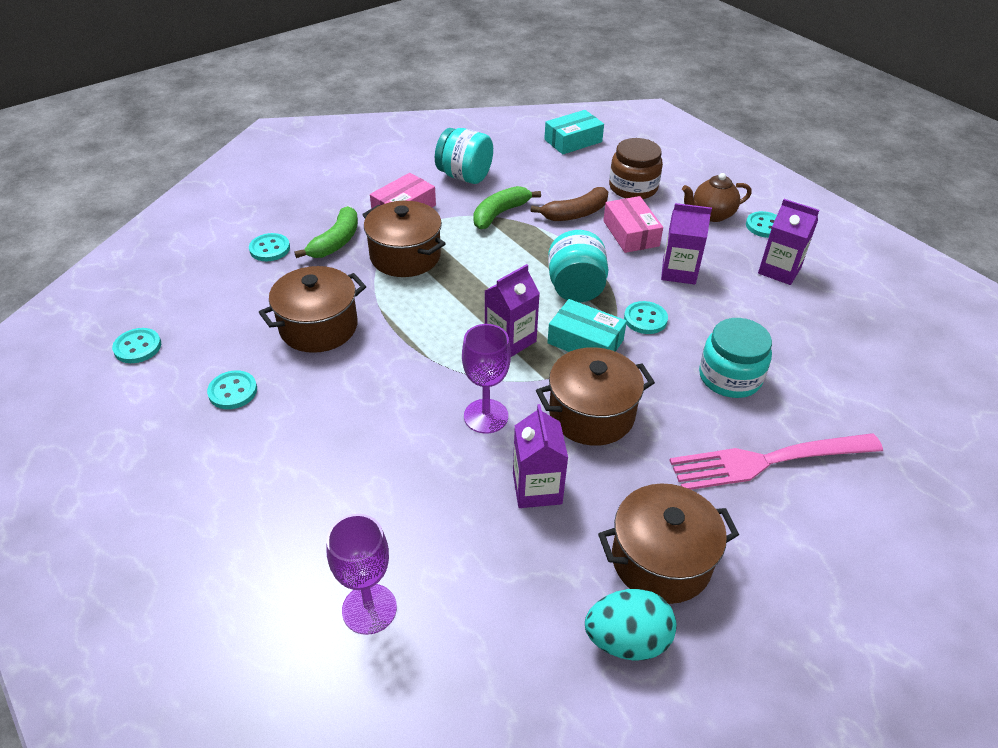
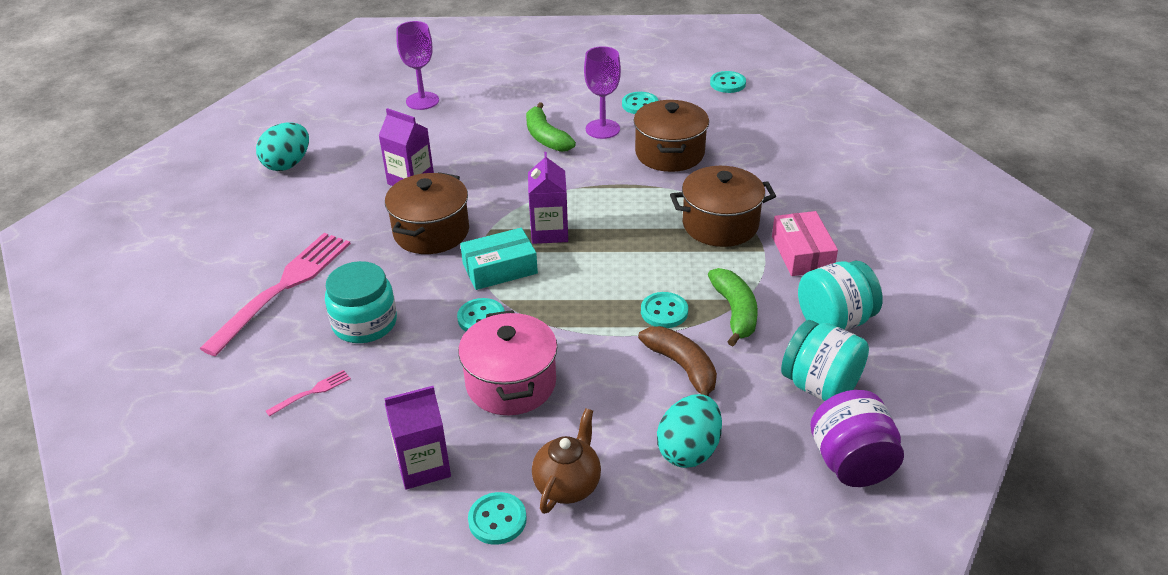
camera: 130 degrees right, 5 degrees down
turquoise button [249,233,290,261] -> turquoise button moved to [641,292,688,328]
green banana [294,206,358,258] -> green banana moved to [526,102,576,152]
purple goblet [462,324,511,433] -> purple goblet moved to [584,46,621,139]
brown banana [531,187,608,221] -> brown banana turned 135 degrees clockwise [638,326,717,397]
turquoise box [544,110,604,154] -> purple jar [810,390,904,487]
turquoise jar [548,230,608,302] -> turquoise jar moved to [781,320,869,401]
brown pot [598,483,739,604] -> none
pink box [603,196,663,253] -> none
brown jar [609,138,663,199] -> turquoise egg [657,394,722,468]
purple carton [661,203,712,284] -> pink pot [458,310,557,415]
none -> pink fork [266,370,351,417]

